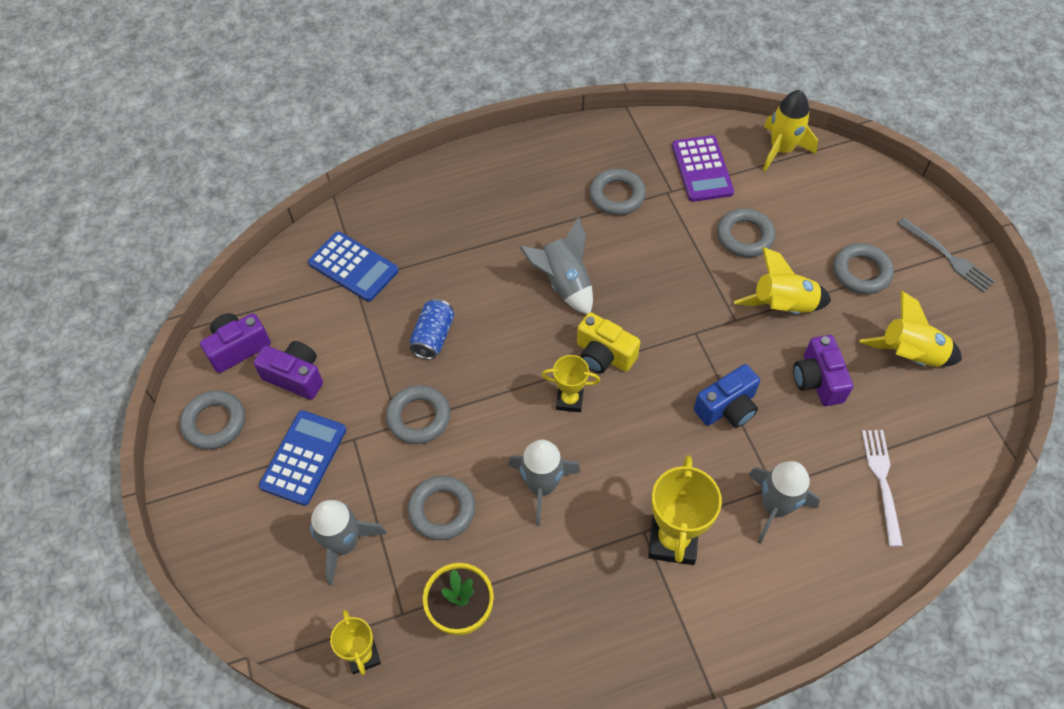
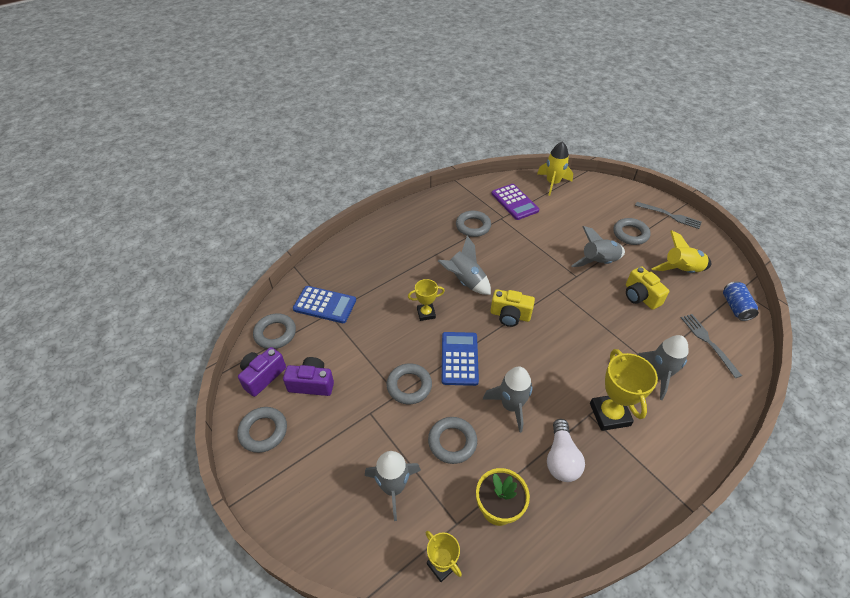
camera: 20 degrees left, 10 degrees down
blue calculator [259,410,346,506] -> blue calculator moved to [442,332,479,386]
blue can [410,299,454,360] -> blue can moved to [723,281,759,321]
yellow trophy [542,355,600,412] -> yellow trophy moved to [408,279,445,321]
blue camera [694,364,760,428] -> none
grey ring [717,208,775,257] -> grey ring moved to [253,313,296,349]
yellow rocket [734,247,831,314] -> grey rocket [571,226,625,267]
purple camera [793,335,853,406] -> yellow camera [626,266,669,310]
white fork [862,430,903,547] -> grey fork [681,314,742,378]
none -> white light bulb [547,419,585,482]

